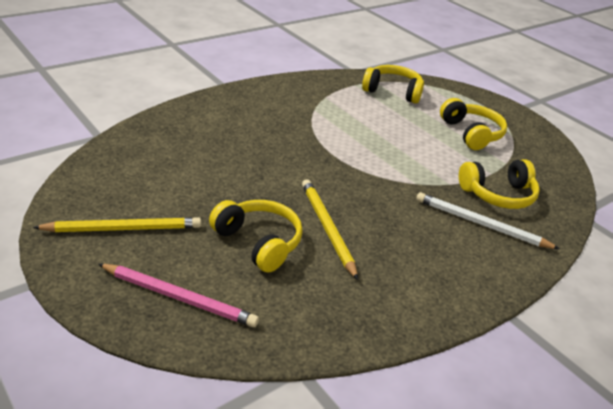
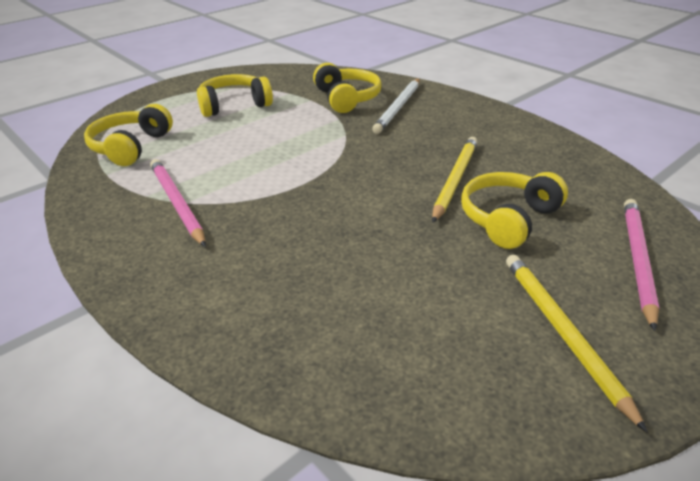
camera: 90 degrees left, 0 degrees up
yellow pencil [302,179,358,280] -> yellow pencil turned 135 degrees clockwise [432,137,478,223]
none -> pink pencil [150,159,206,247]

